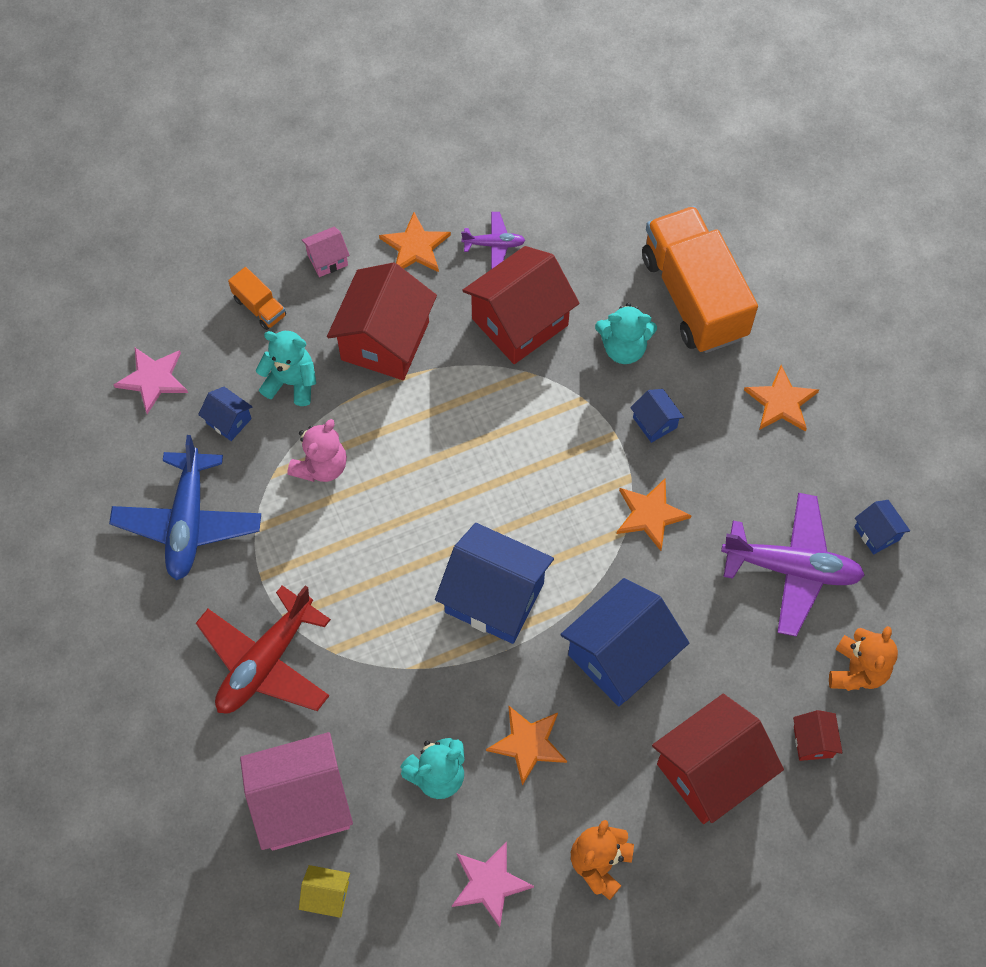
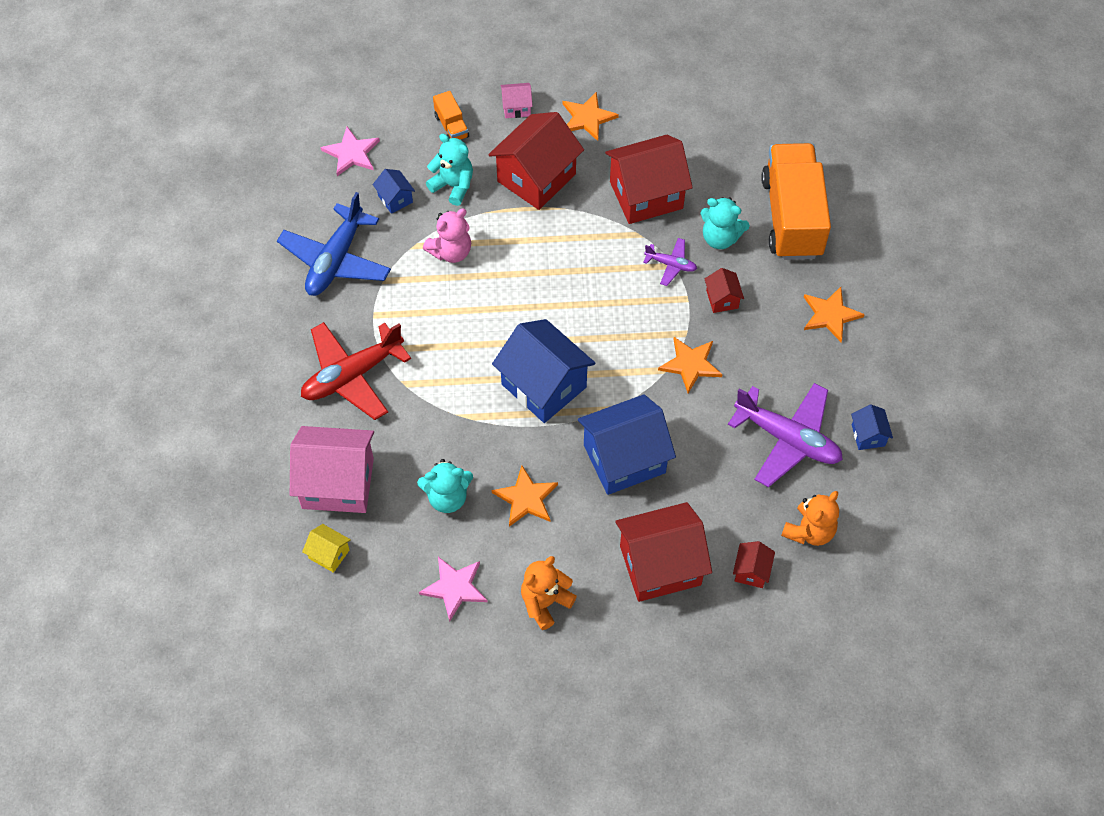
camera: 20 degrees right, 5 degrees down
purple plane [461,212,525,269] -> purple plane moved to [643,238,697,286]
blue house [630,389,684,443] -> red house [705,268,744,313]

